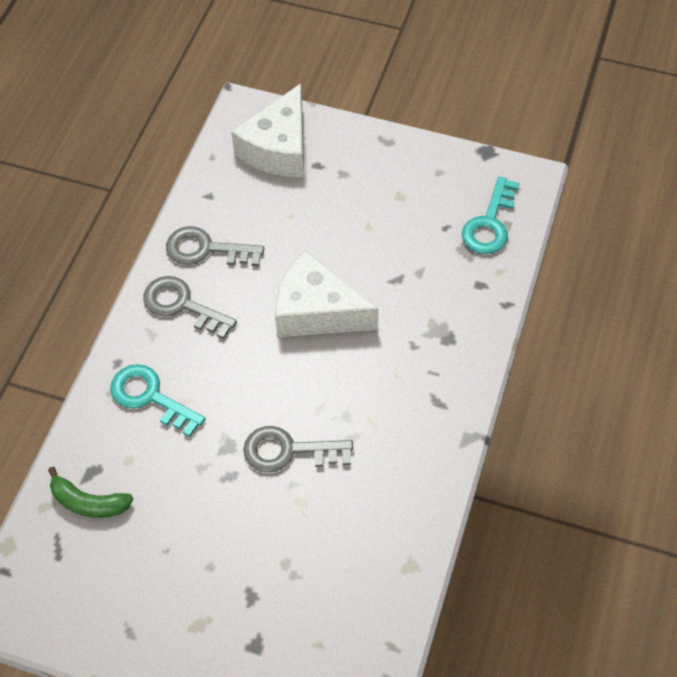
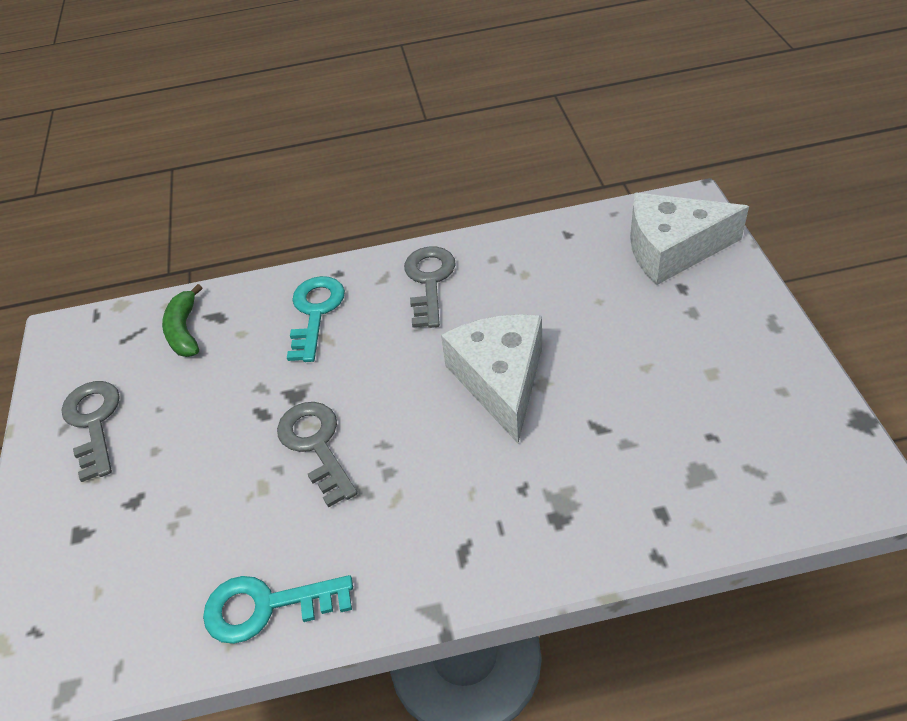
camera: 65 degrees right, 10 degrees down
grey key [166,226,264,266] -> grey key moved to [61,381,120,482]
turquoise key [462,176,519,254] -> turquoise key moved to [203,575,353,644]

